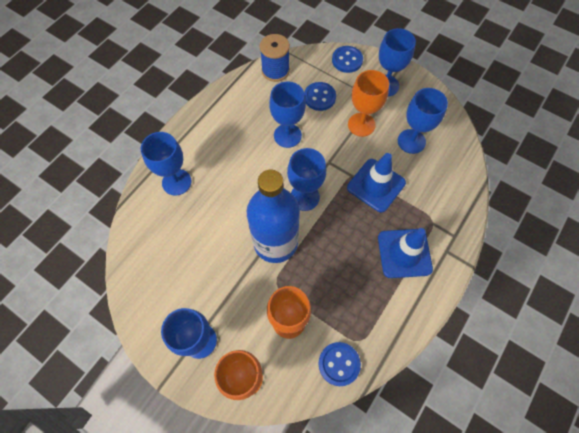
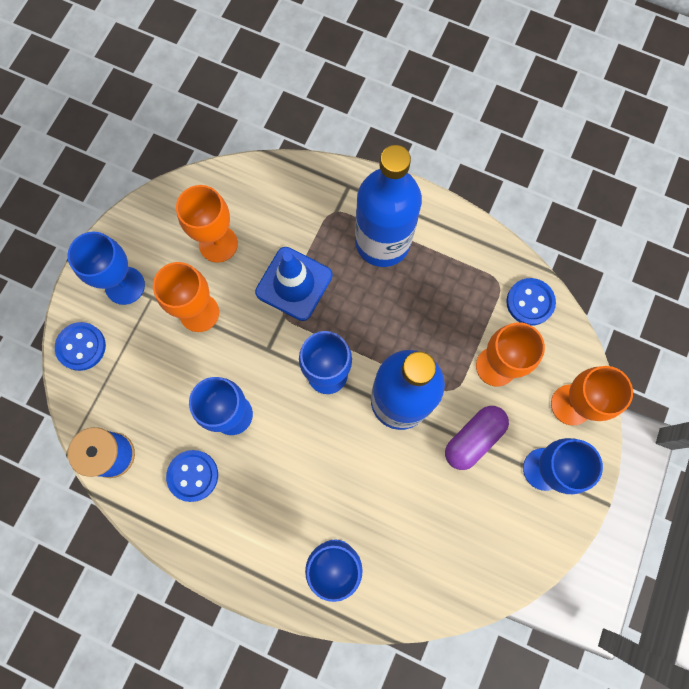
camera: 100 degrees left, 10 degrees up
blue button [304,82,336,111] -> blue button moved to [166,450,218,502]
blue traffic cone [378,228,433,278] -> blue bottle [355,145,422,267]
blue goblet [398,88,448,154] -> orange goblet [176,185,238,263]
none -> purple capsule [445,406,509,470]

